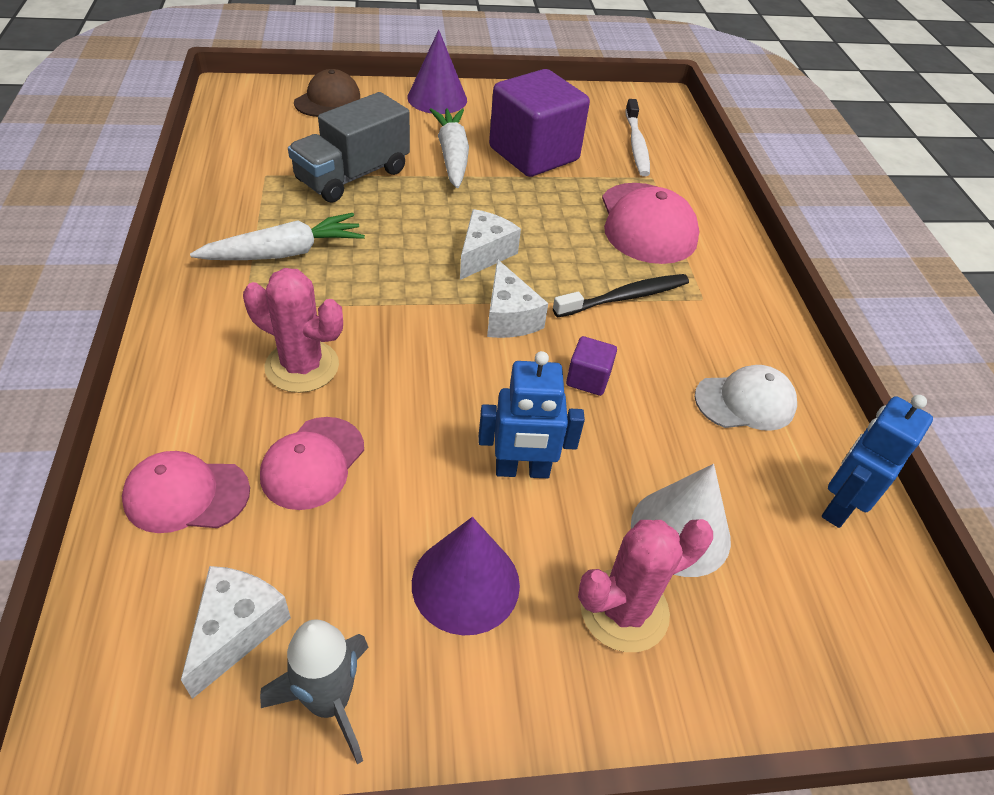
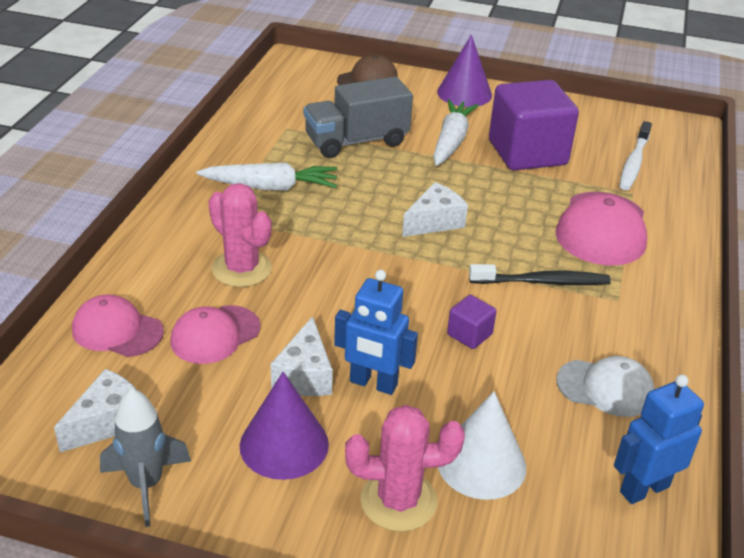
camera: 25 degrees right, 10 degrees down
white cheese [487,259,548,338] -> white cheese moved to [271,316,333,396]

